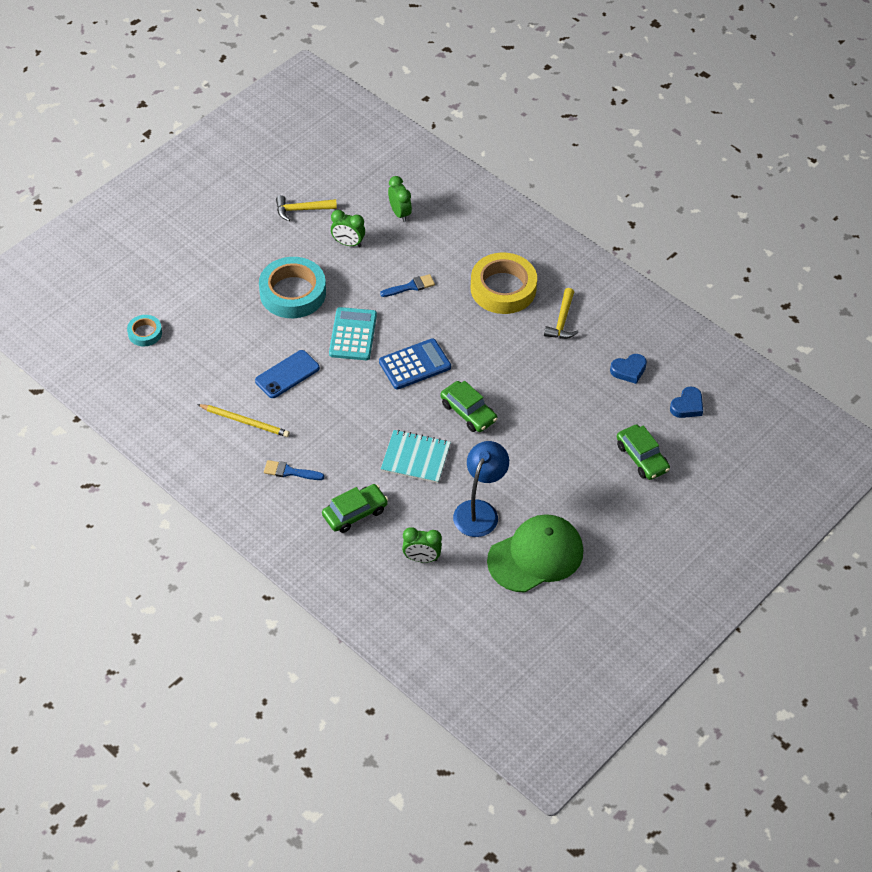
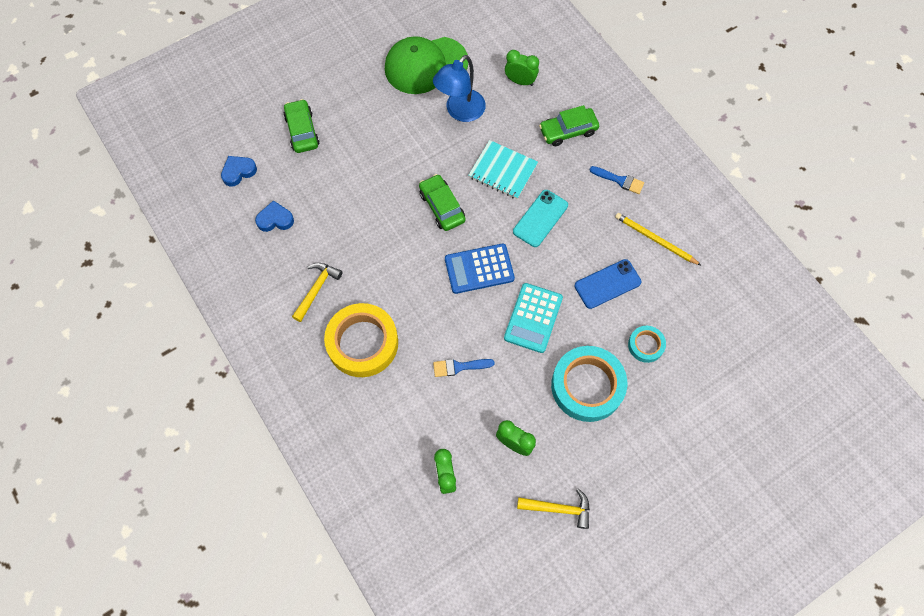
camera: 165 degrees left, 15 degrees up
turquoise tape [127,315,162,347] -> turquoise tape moved to [628,326,666,363]
none -> turquoise phone [513,190,568,247]

